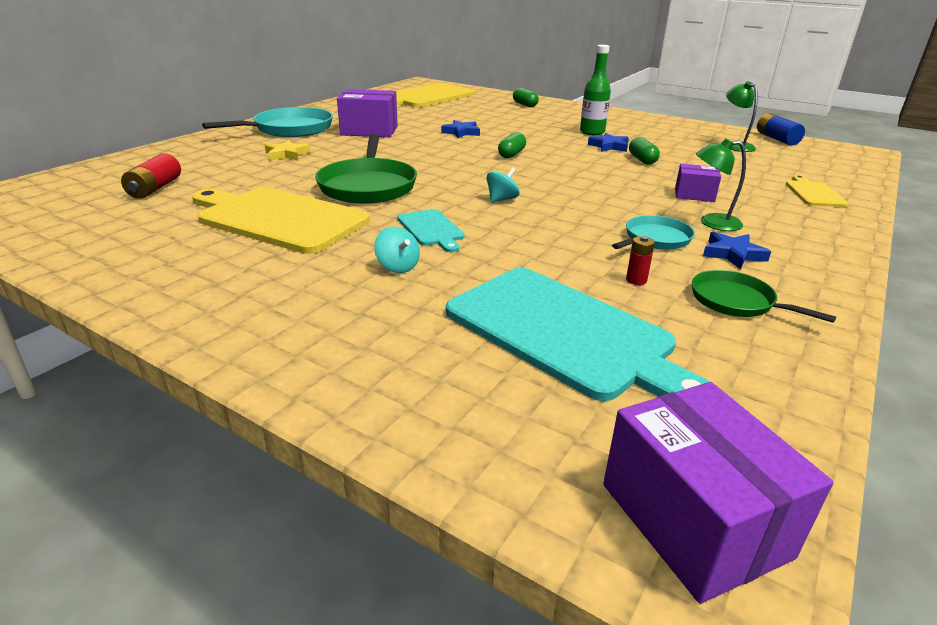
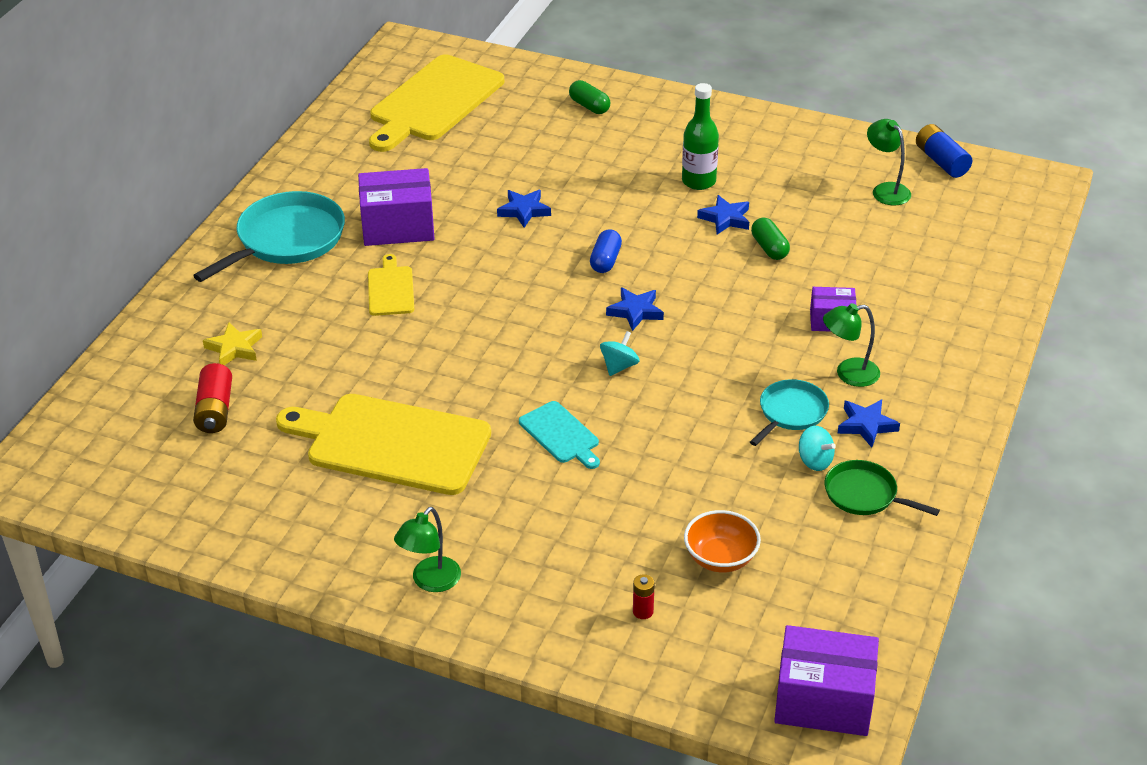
camera: 10 degrees left, 10 degrees up
yellow star [265,140,310,161] -> yellow star moved to [203,322,262,365]
green pan [315,134,417,204] -> none
turquoise spinning top [374,226,420,273] -> turquoise spinning top moved to [799,426,836,471]
turquoise cutting board [446,268,710,401] -> orange bowl [684,510,761,573]
green capsule [498,132,526,158] -> blue capsule [590,229,622,273]
purple box [603,382,833,604] -> purple box turned 45 degrees counterclockwise [774,625,879,736]
red battery [626,236,655,285] -> red battery moved to [633,574,655,619]
yellow cutting board [786,175,849,207] -> yellow cutting board moved to [368,254,414,316]
none -> green lamp [394,507,461,592]
none -> blue star [606,287,664,331]

